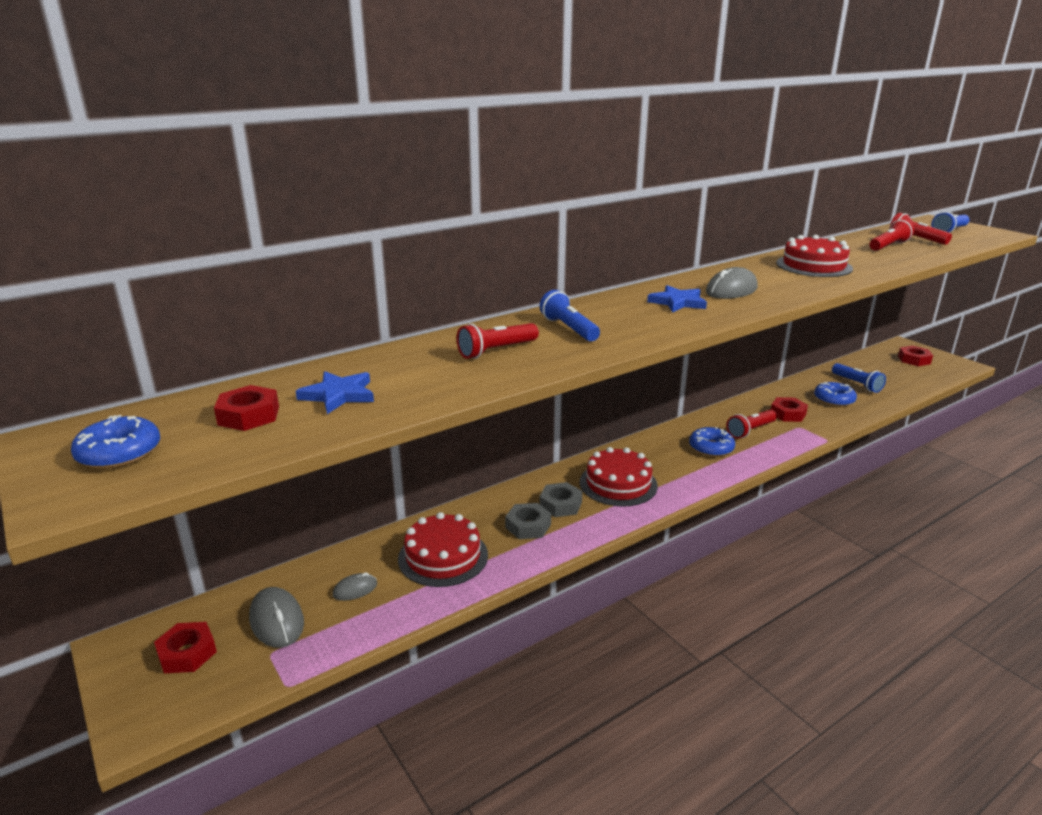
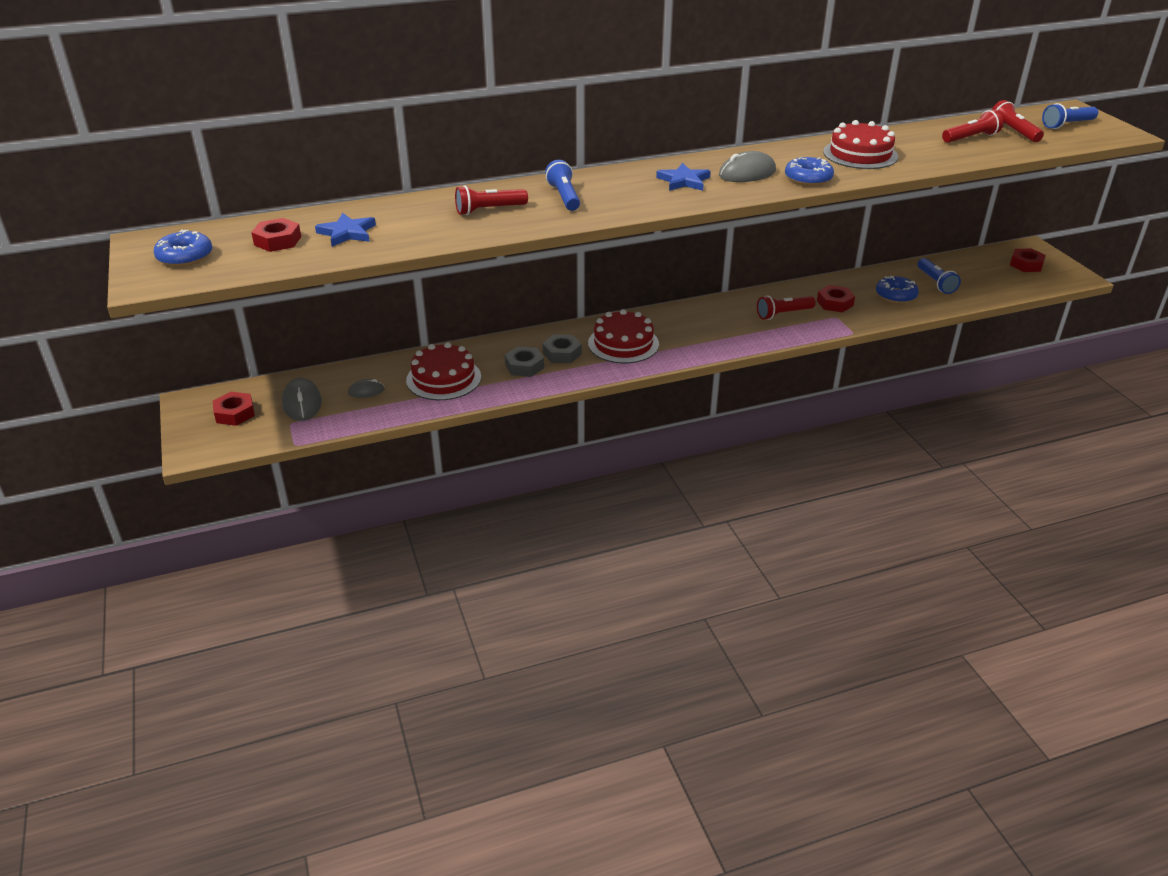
camera: 15 degrees right, 10 degrees up
blue donut [689,427,735,457] -> blue donut moved to [785,157,834,186]

